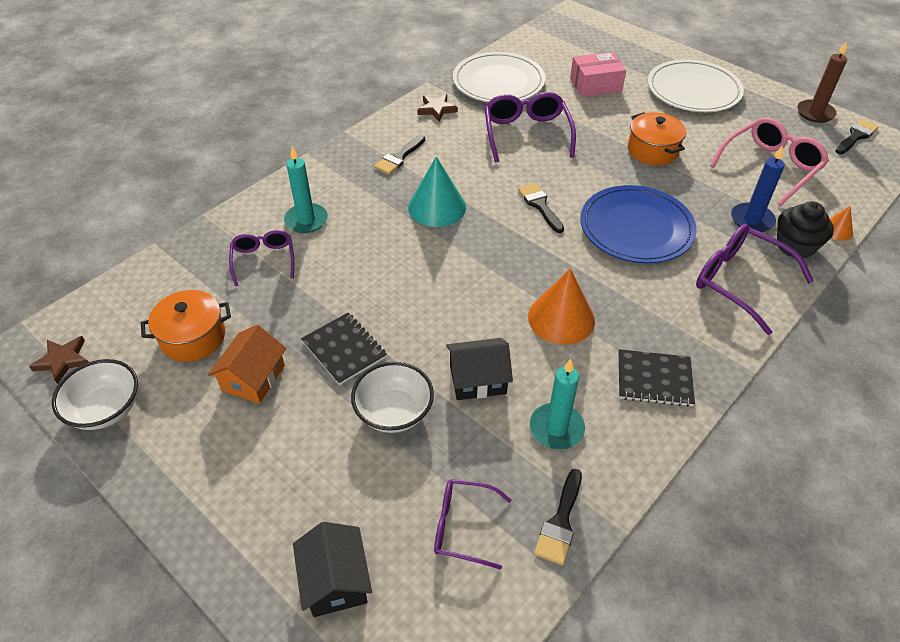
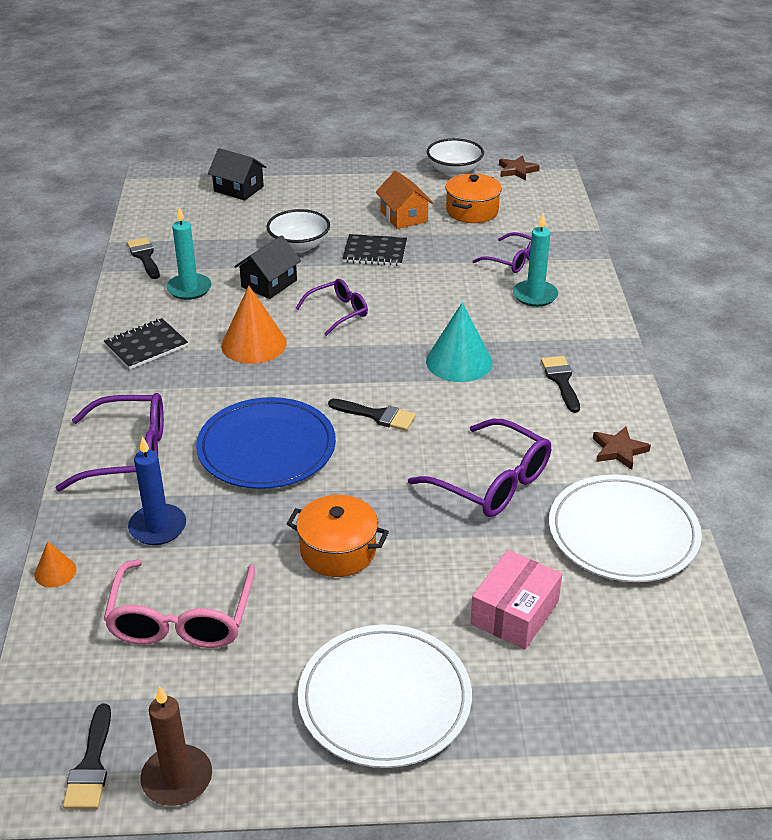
camera: 135 degrees right, 10 degrees down
purple glasses [434,479,512,570] -> purple glasses moved to [296,279,368,336]
black cupcake [777,201,834,258] -> none

